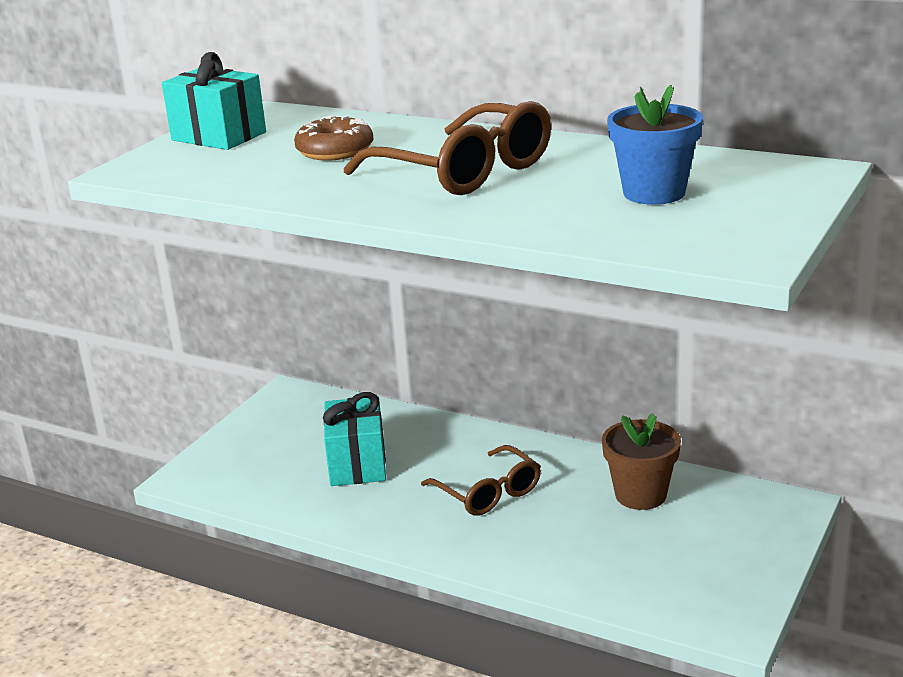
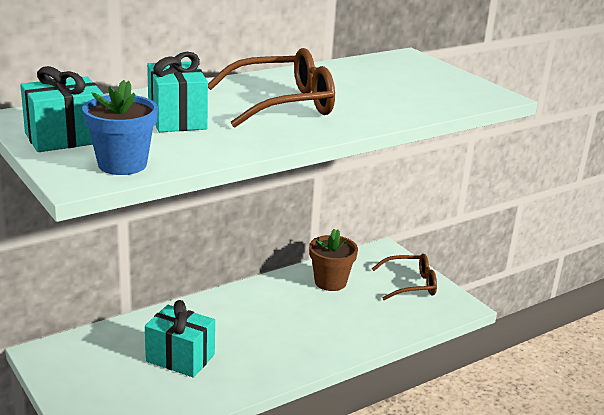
camera: 65 degrees left, 0 degrees up
brown donut [294,116,373,161] -> turquoise gift [147,52,208,132]
brown glasses [421,445,541,516] -> brown glasses moved to [372,254,437,300]
blue flower pot [607,85,703,205] -> blue flower pot moved to [82,80,158,175]

